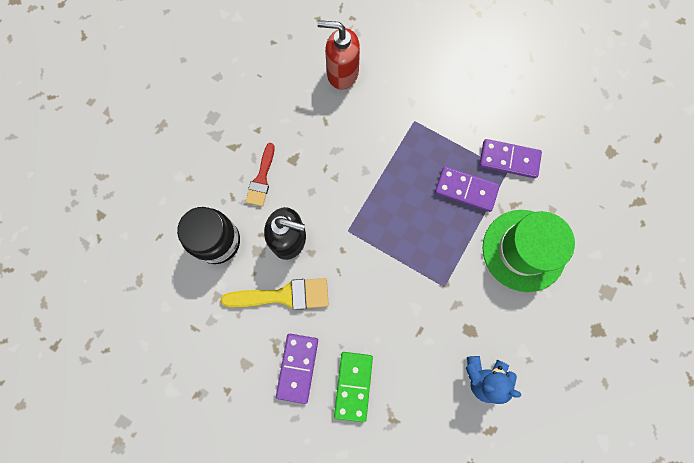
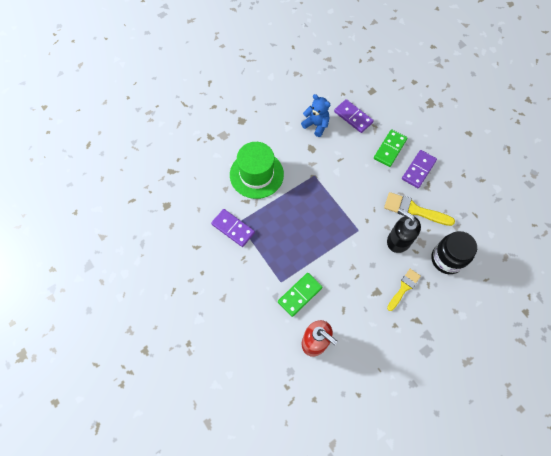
camera: 155 degrees left, 10 degrees down
red brush [245,143,275,207] -> yellow brush [387,269,421,311]
purple domino [435,166,500,212] -> purple domino moved to [334,99,374,133]
none -> green domino [278,273,323,317]

